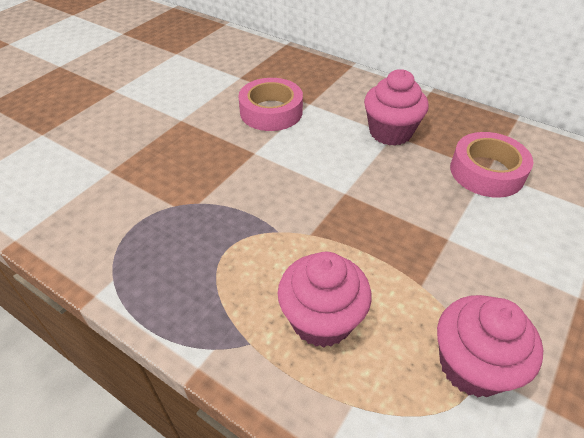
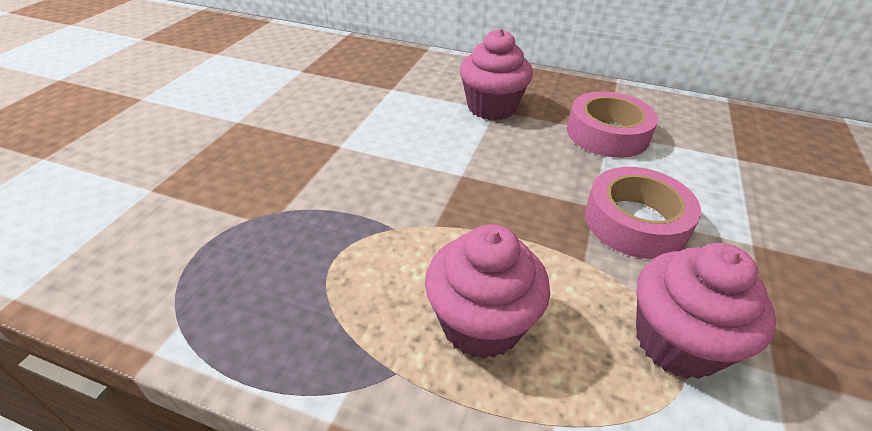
camera: 15 degrees left, 5 degrees down
pink tape [238,78,303,131] -> pink tape moved to [585,167,701,259]

